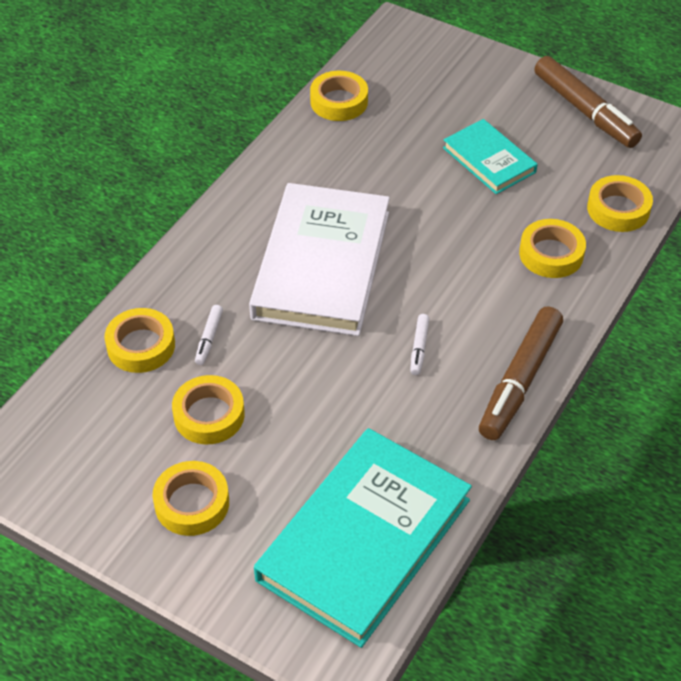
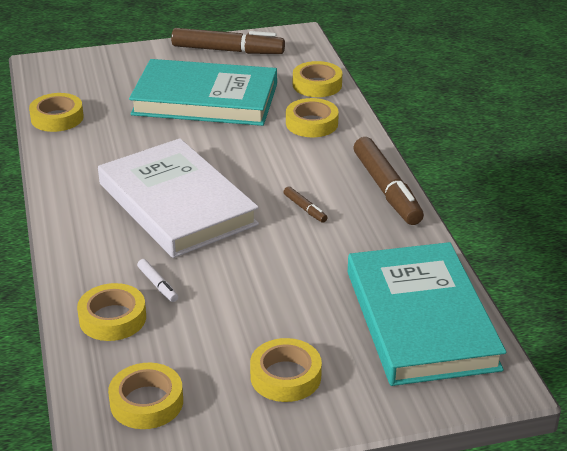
camera: 45 degrees left, 15 degrees down
yellow tape [172,375,245,444] -> yellow tape moved to [108,363,183,429]
white marker [410,314,429,375] -> brown marker [284,186,327,223]
turquoise book [443,119,538,194] -> turquoise book [129,59,277,126], size x1.89

